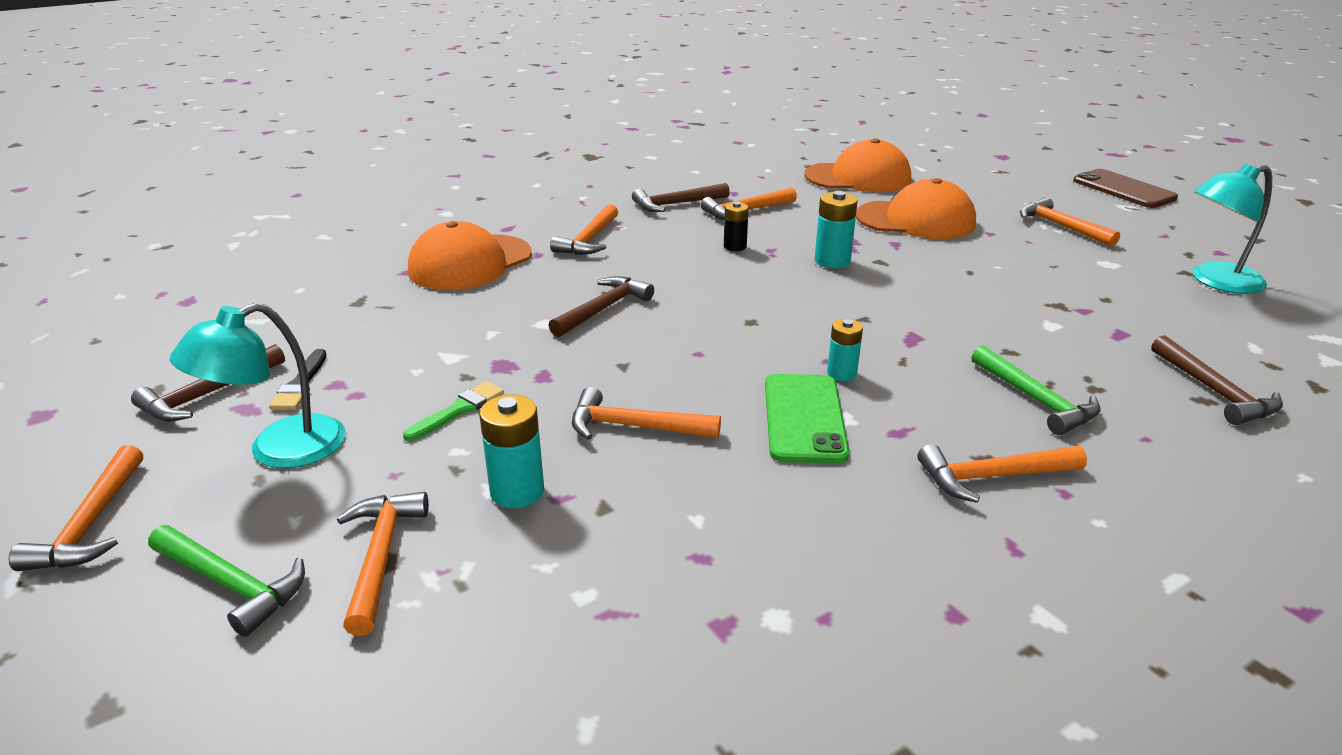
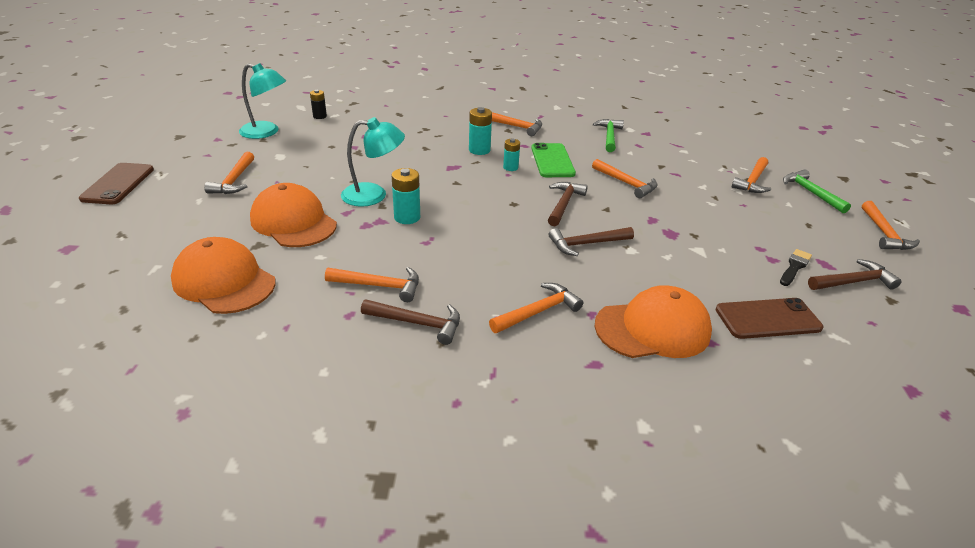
camera: 145 degrees left, 5 degrees up
orange hammer [9,445,143,571] -> orange hammer turned 150 degrees clockwise [862,201,920,250]
turquoise lamp [170,303,346,469] -> turquoise lamp moved to [341,117,405,207]
green brush [403,381,504,441] -> none
turquoise battery [479,394,544,508] -> turquoise battery moved to [469,107,492,155]
black battery [724,202,749,251] -> black battery moved to [310,90,327,119]
green phone [765,374,849,464] -> green phone turned 45 degrees counterclockwise [531,143,576,177]
green hammer [971,345,1101,435] -> green hammer moved to [593,119,624,152]
brown hammer [1151,335,1283,425] -> brown hammer moved to [548,182,588,226]
none -> brown phone [716,298,823,339]

